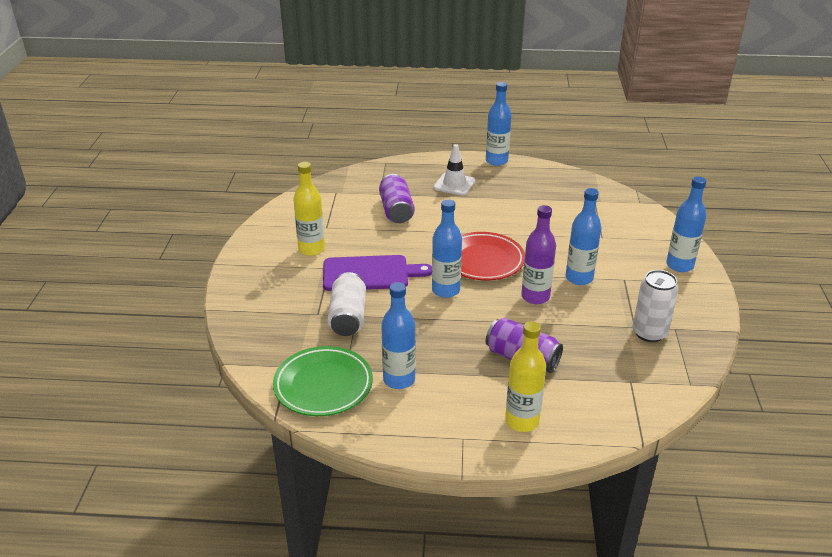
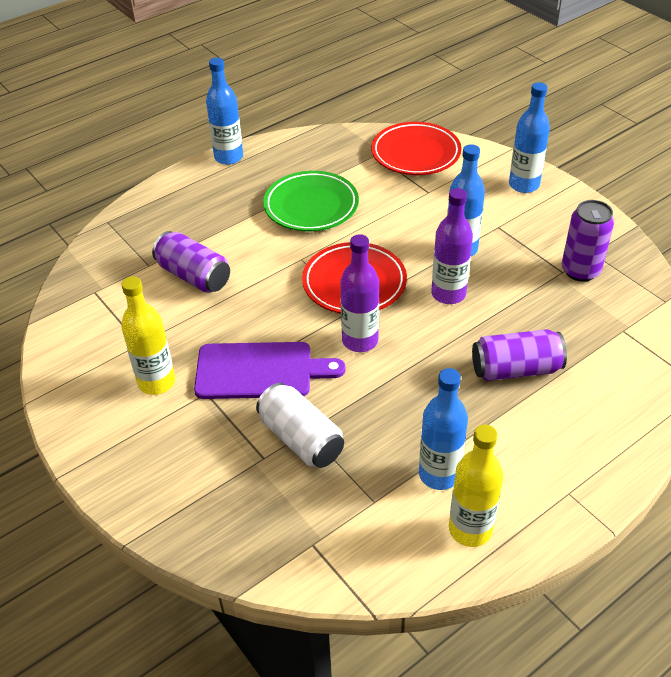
camera: 40 degrees left, 10 degrees up
green plate [273,346,373,416] -> green plate moved to [263,171,359,231]
purple cutting board [323,255,432,291] -> purple cutting board turned 45 degrees clockwise [194,342,346,399]
blue bottle [432,199,462,298] -> purple bottle [340,234,379,352]
white traffic cone [434,144,475,196] -> none
yellow bottle [505,321,546,432] -> yellow bottle moved to [449,425,503,547]
white can [632,270,679,342] -> purple can [562,200,614,282]
none -> red plate [371,122,461,175]

